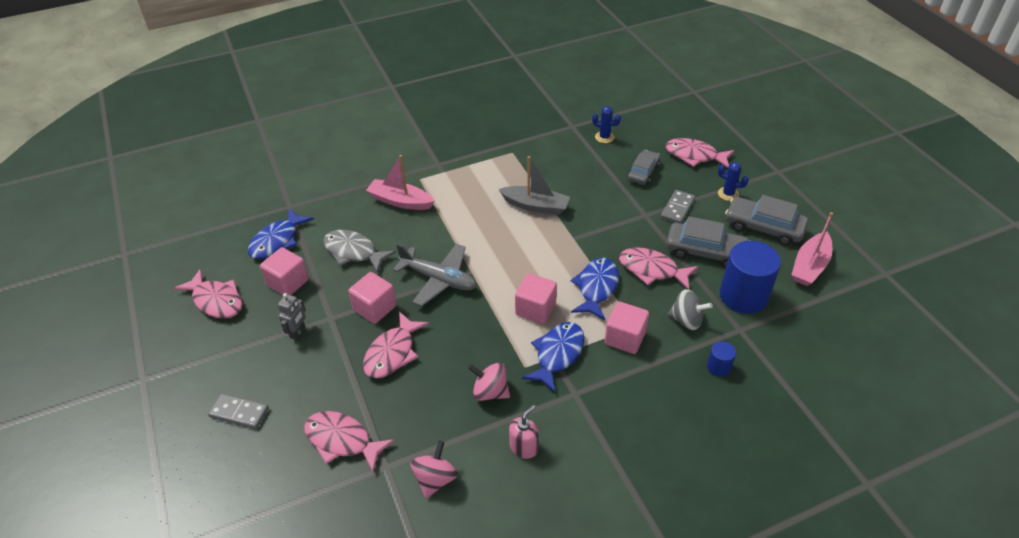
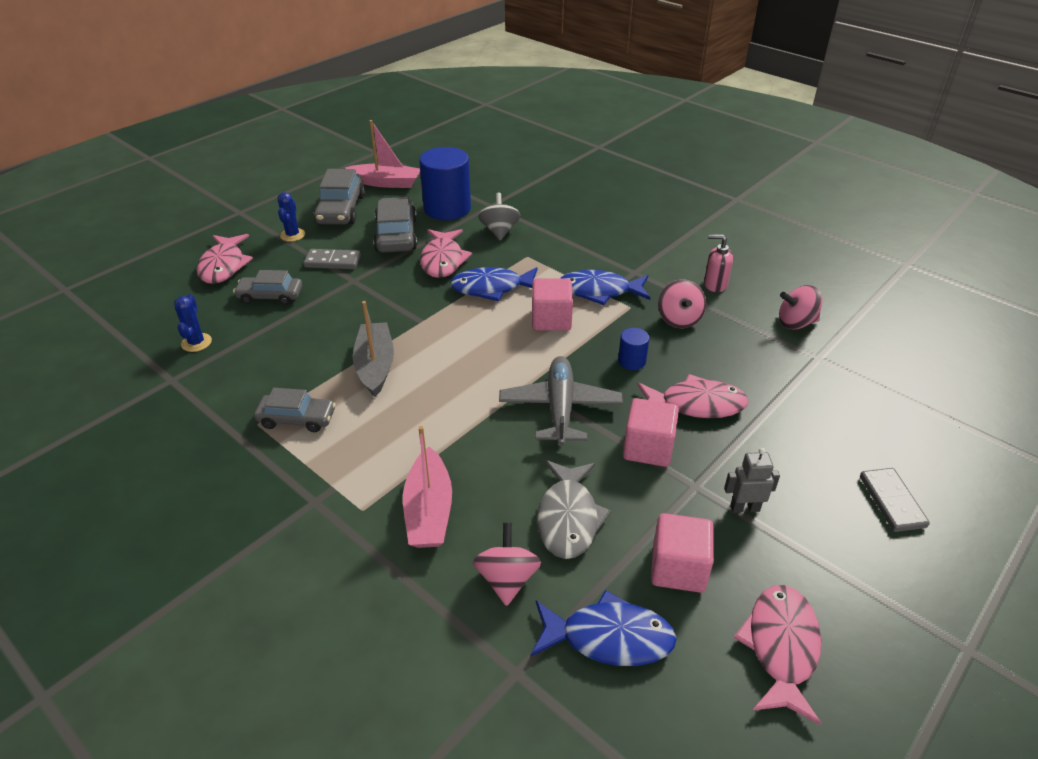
camera: 115 degrees left, 5 degrees down
pink fish [304,411,395,472] -> none
pink cube [605,302,649,354] -> none
blue cylinder [707,341,736,377] -> blue cylinder moved to [618,328,650,370]
none -> grey car [254,388,336,432]
none -> pink spinning top [473,523,541,606]

